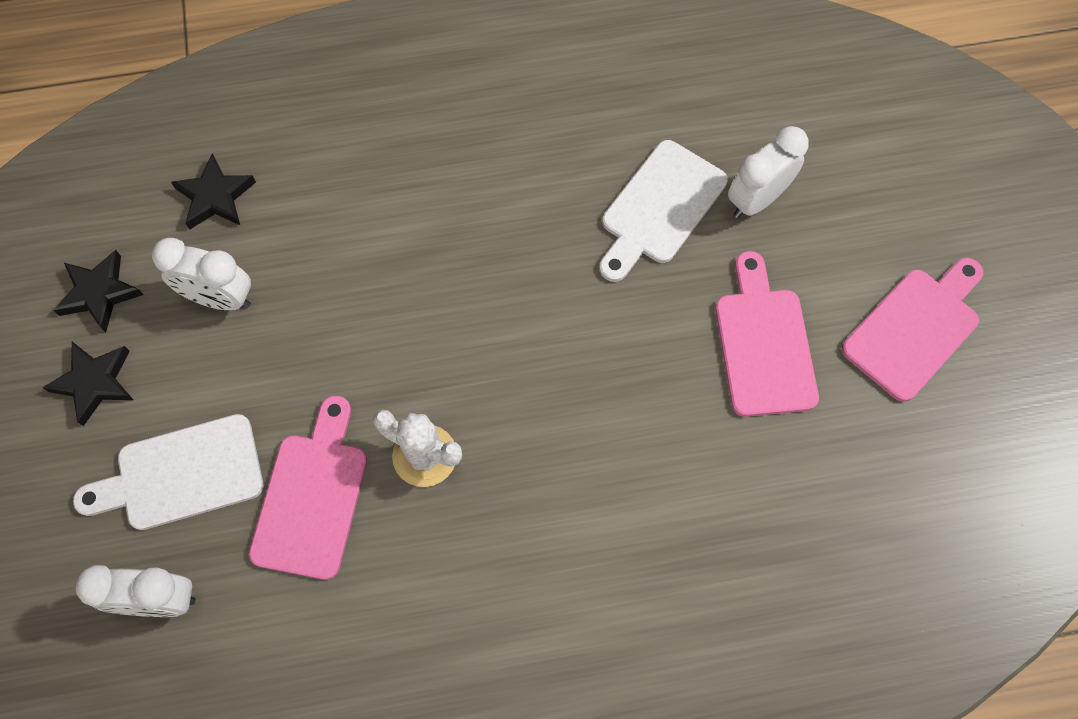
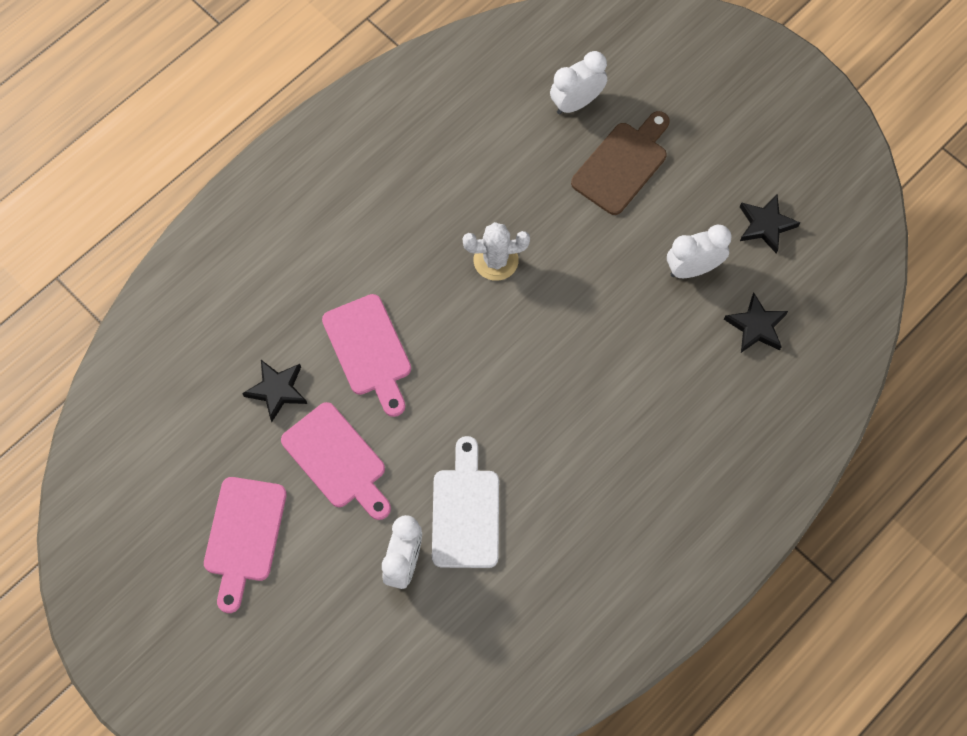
camera: 145 degrees right, 0 degrees up
black star [42,342,133,426] -> black star moved to [242,360,307,422]
white cutting board [73,414,263,530] -> brown cutting board [571,111,670,215]
pink cutting board [249,396,367,580] -> pink cutting board moved to [322,294,411,417]

